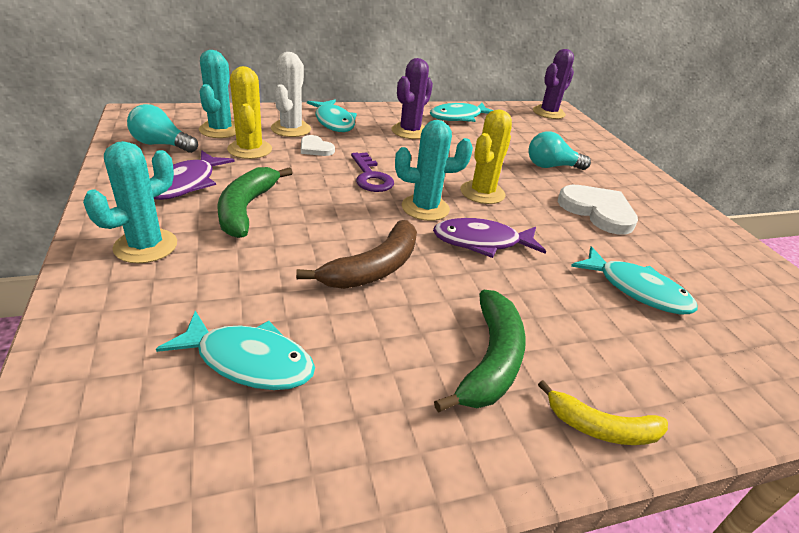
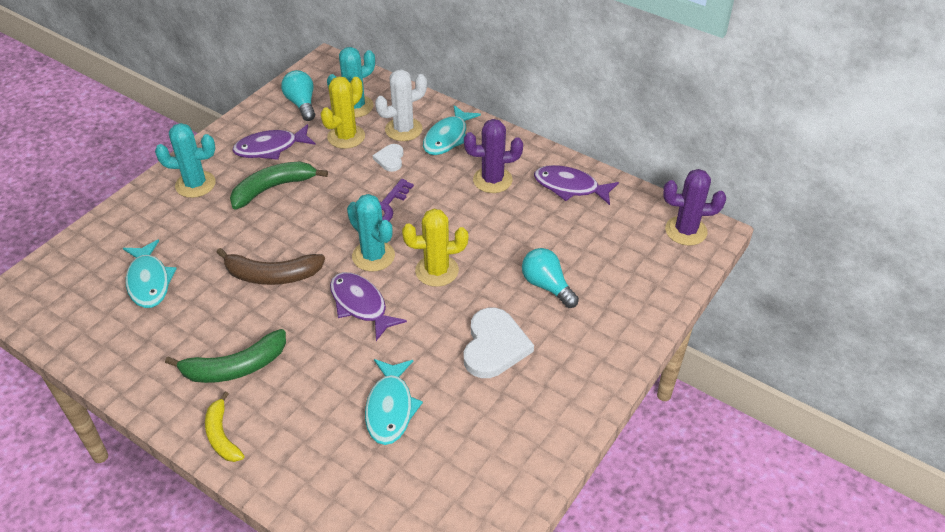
camera: 55 degrees right, 10 degrees up
turquoise fish [430,103,494,122] -> purple fish [534,165,619,205]

